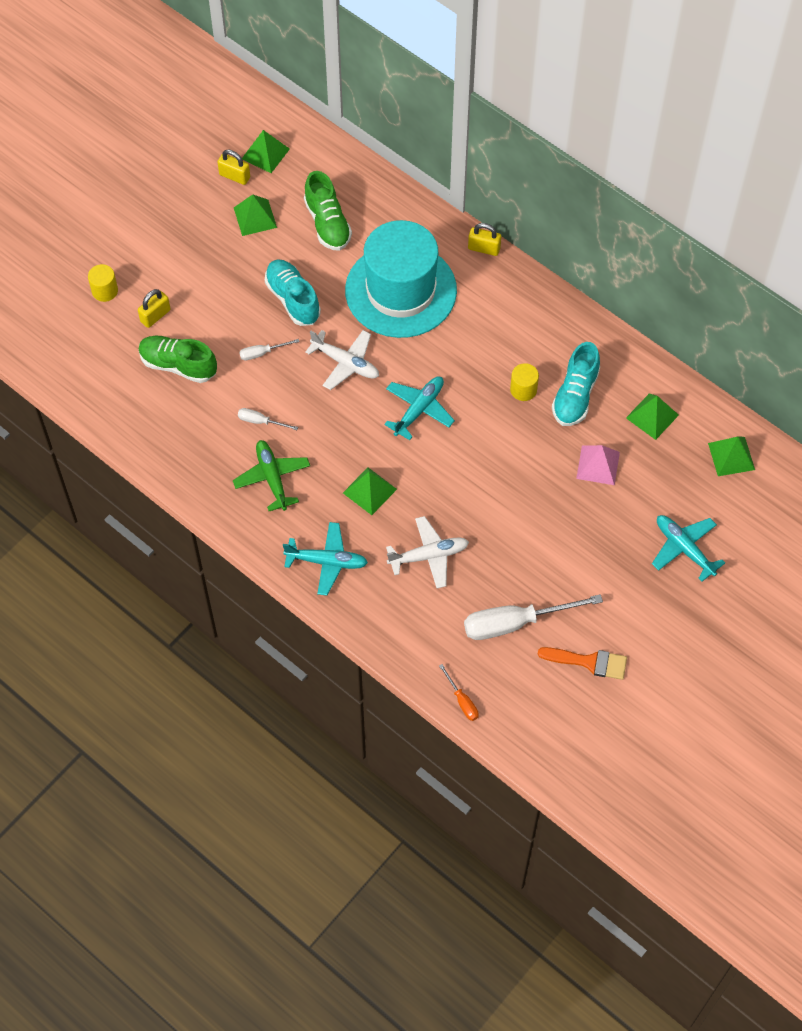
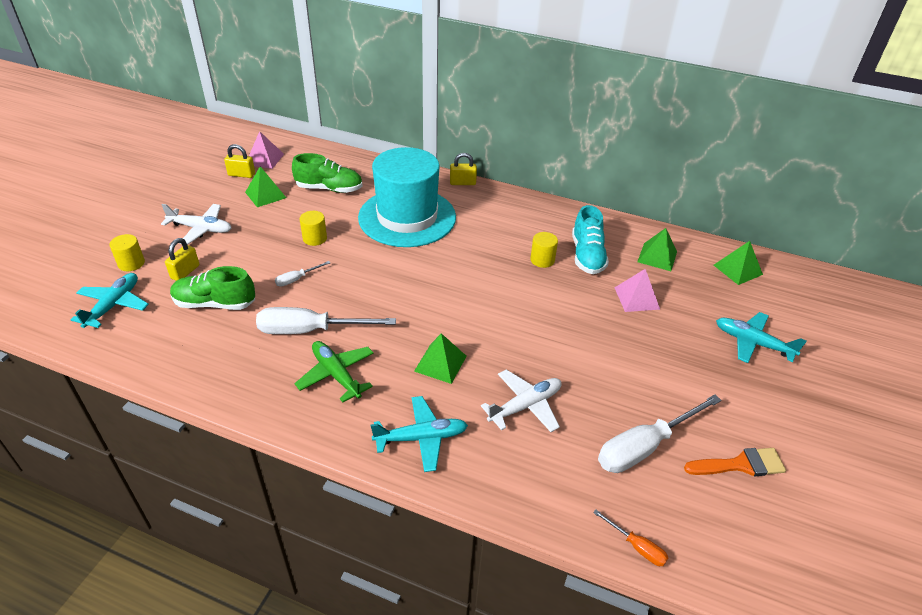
camera: 20 degrees left, 20 degrees down
white screwdriver [238,408,298,430] -> white screwdriver [256,307,396,334], size x2.14
green pyramid [242,130,290,173] -> pink pyramid [249,131,284,169]
turquoise shoe [265,260,321,326] -> yellow cylinder [300,211,327,246]
green shoe [304,171,352,251] -> green shoe turned 45 degrees counterclockwise [292,153,363,193]
white plane [305,330,379,390] -> white plane moved to [161,204,231,245]
turquoise plane [384,376,455,440] -> turquoise plane moved to [71,273,149,328]

